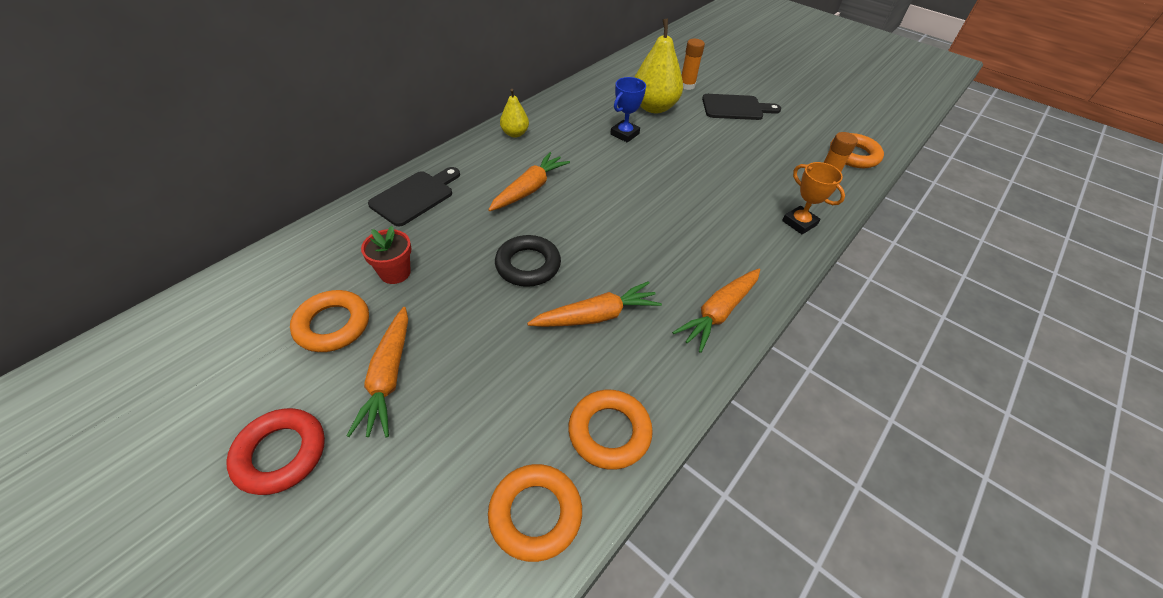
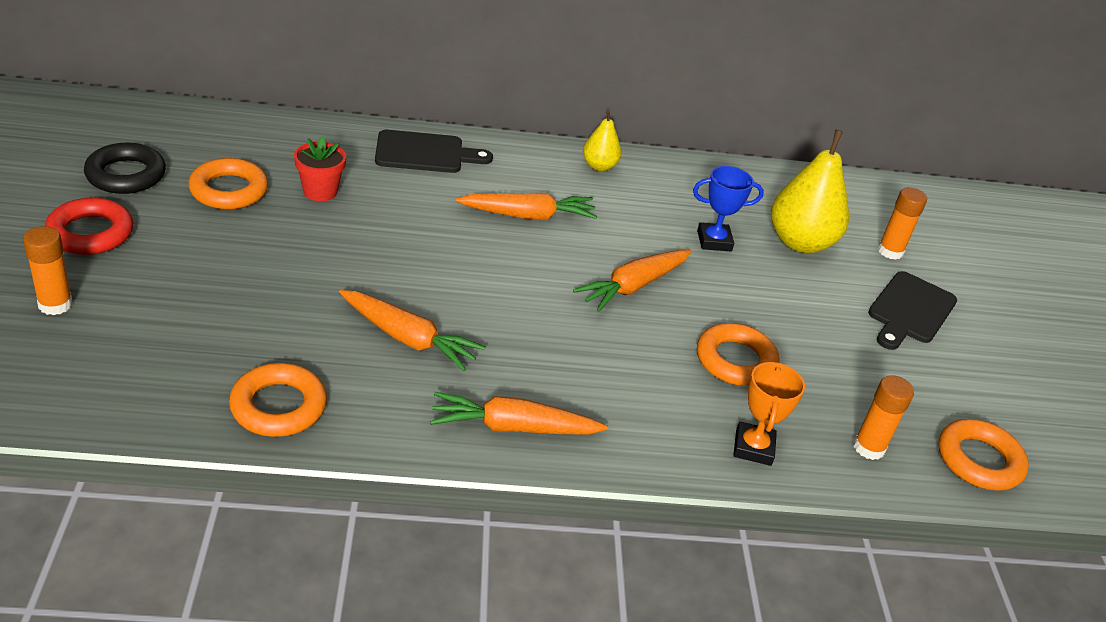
camera: 45 degrees right, 10 degrees down
orange carrot [347,307,408,438] -> orange carrot moved to [573,250,692,312]
orange ring [488,464,582,562] -> orange ring moved to [697,323,780,386]
black ring [495,235,561,287] -> black ring moved to [84,143,166,194]
black cutting board [702,94,781,120] -> black cutting board turned 75 degrees clockwise [868,271,957,350]
none -> orange glue stick [23,226,73,315]

